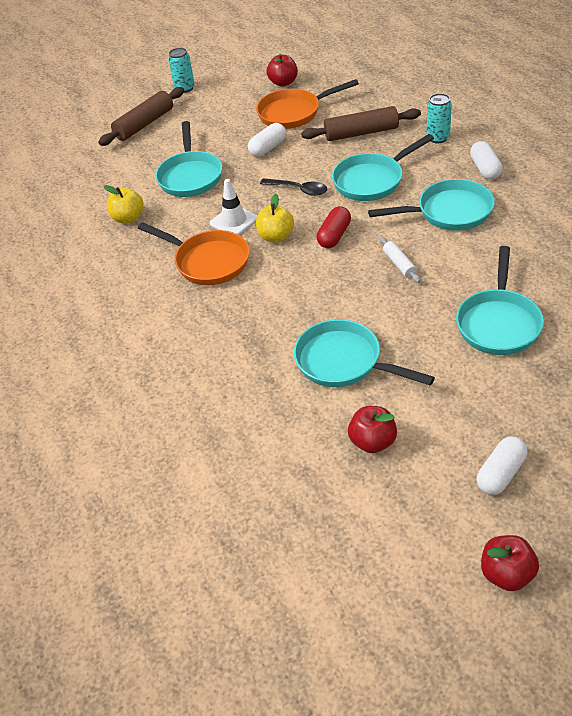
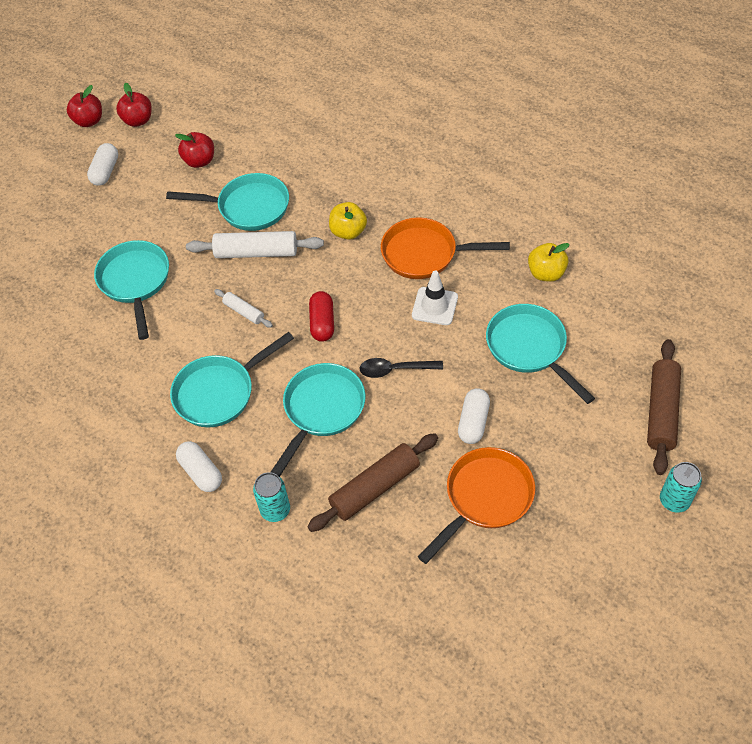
camera: 150 degrees right, 10 degrees up
yellow apple [256,194,294,242] -> yellow apple moved to [329,202,367,240]
red apple [267,54,298,87] -> red apple moved to [116,83,152,127]
none -> white rolling pin [186,231,324,258]

